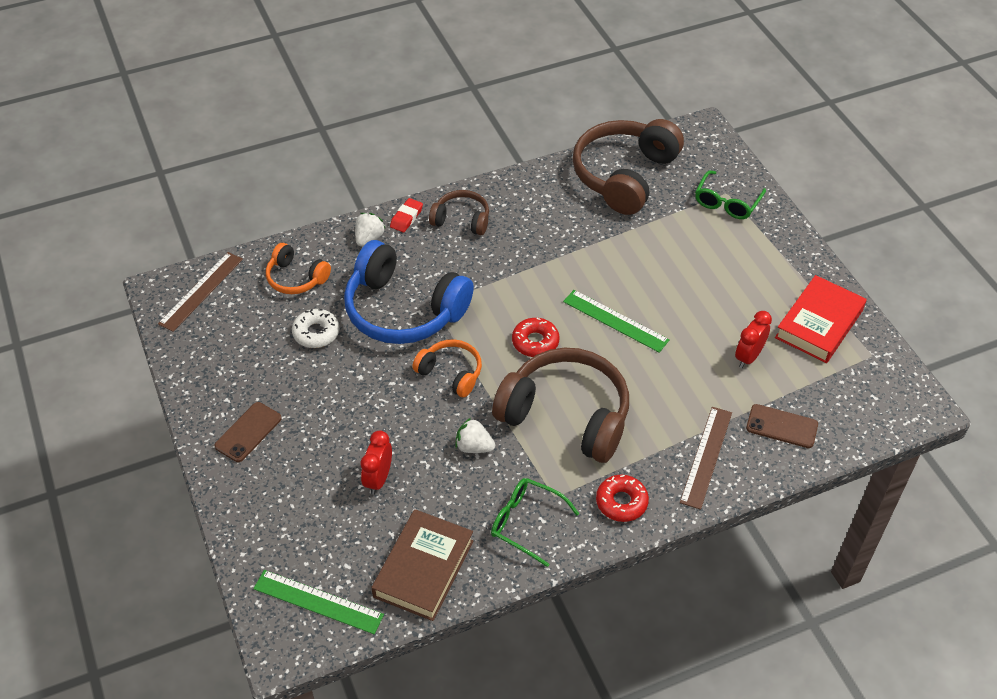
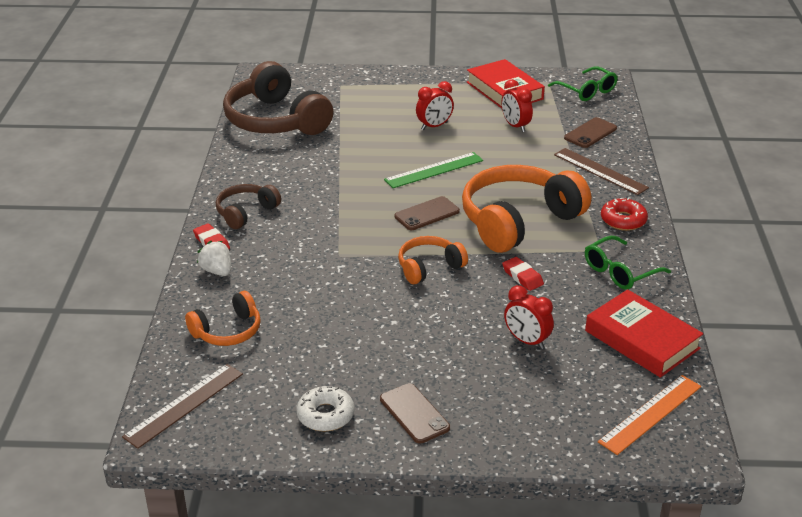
camera: 65 degrees left, 15 degrees down
brown ruler [158,252,243,332] -> brown ruler turned 75 degrees clockwise [122,364,243,449]
green ruler [253,570,384,634] -> orange ruler [598,375,701,455]
white donut [292,309,339,348] -> white donut moved to [296,386,354,432]
blue headphones [344,240,474,344] -> none
brown book [371,509,473,621] -> red book [585,289,703,378]
white strawberry [455,418,495,453] -> red eraser [502,257,544,291]
brown headphones [492,348,629,463] -> orange headphones [462,165,591,253]
red donut [512,318,559,357] -> brown phone [394,196,460,230]
green glasses [695,170,766,219] -> green glasses moved to [548,66,618,101]
none -> red clock [416,81,454,130]

